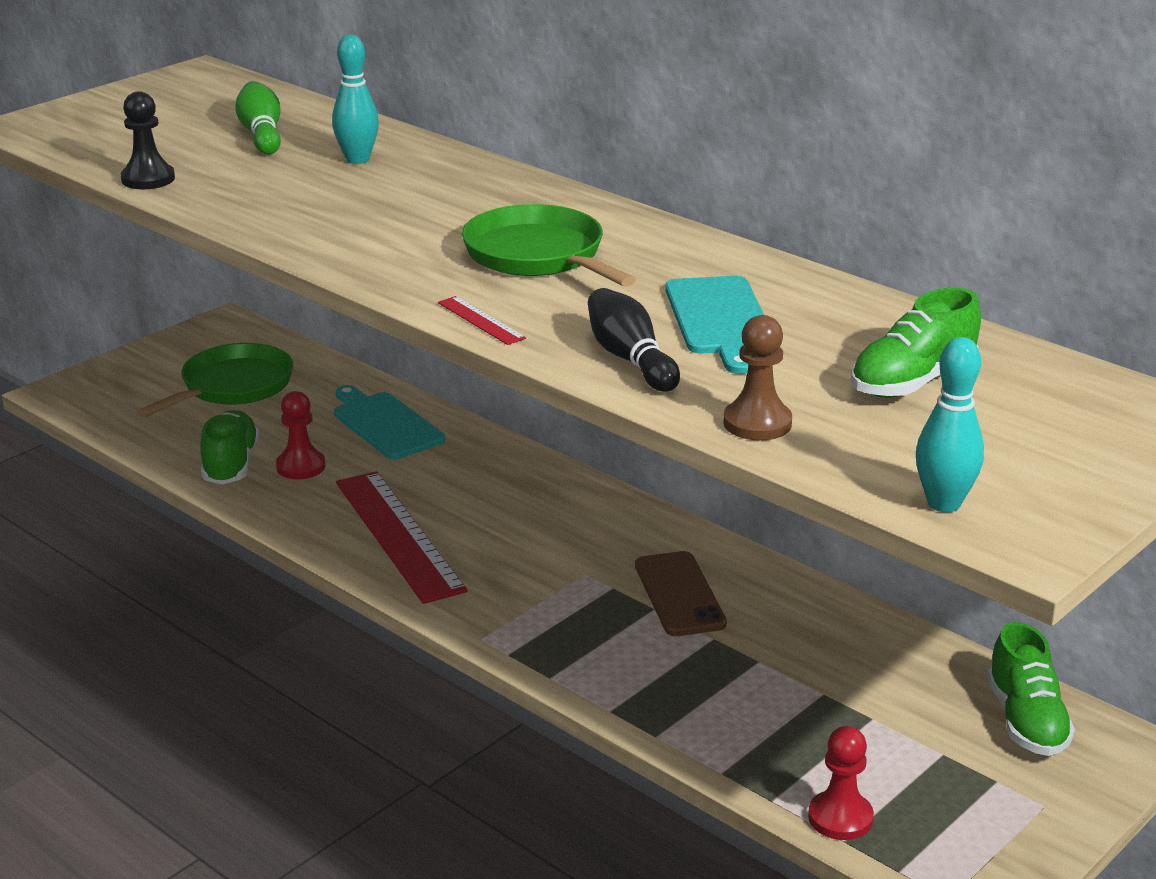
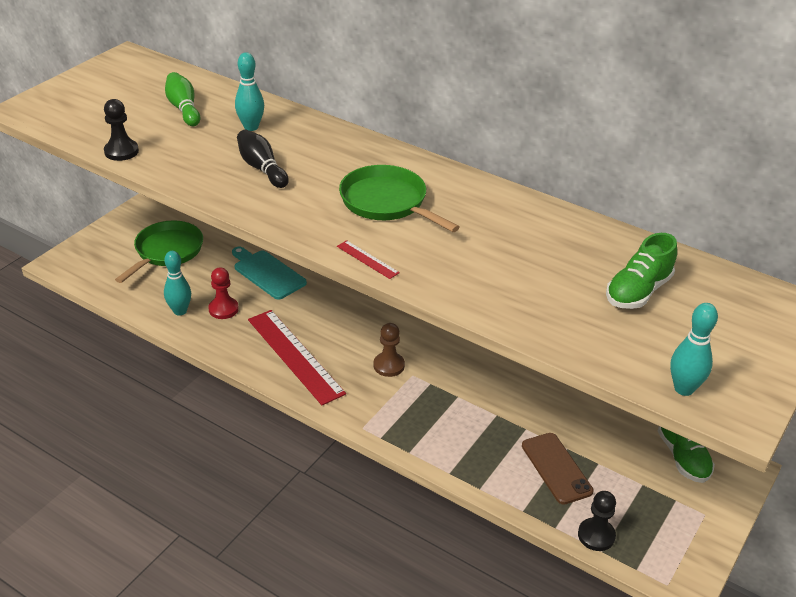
camera: 10 degrees left, 10 degrees up
green shoe [200,410,260,484] -> turquoise bowling pin [164,251,191,316]
black bowling pin [588,288,680,392] -> black bowling pin moved to [237,129,289,188]
brown phone [635,551,727,636] -> brown phone moved to [522,433,594,505]
turquoise cutting board [665,276,764,374] -> none
brown pawn [723,315,792,441] -> brown pawn moved to [373,323,405,377]
red pawn [808,726,874,840] -> black pawn [578,491,616,551]

